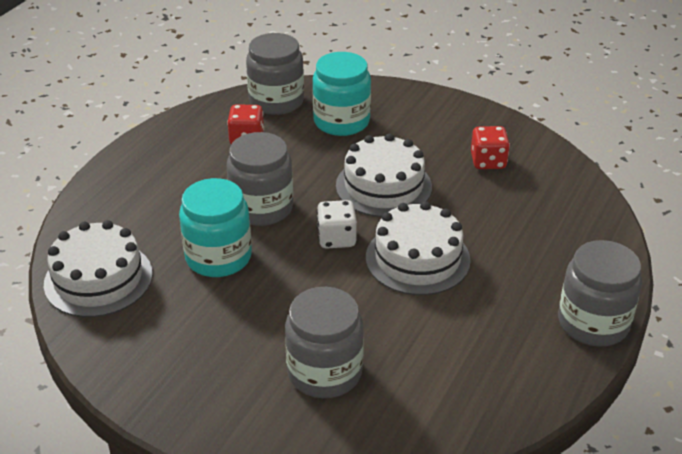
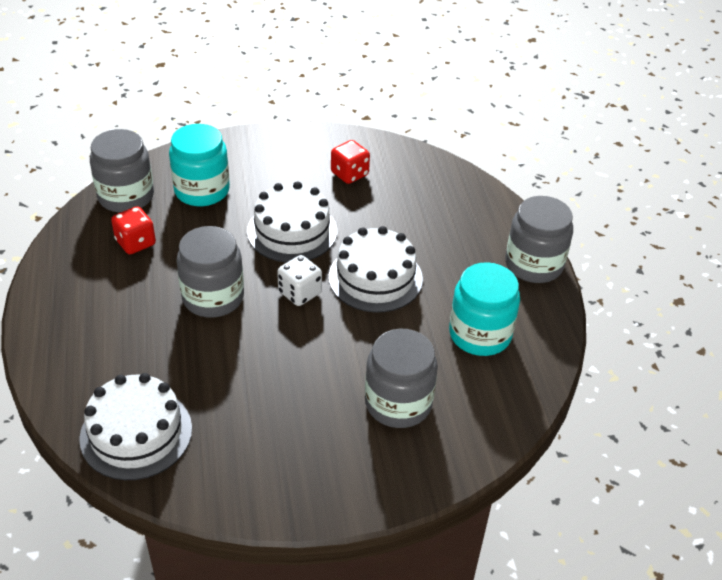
camera: 40 degrees left, 5 degrees up
turquoise jar [179,178,252,277] -> turquoise jar moved to [449,262,520,356]

